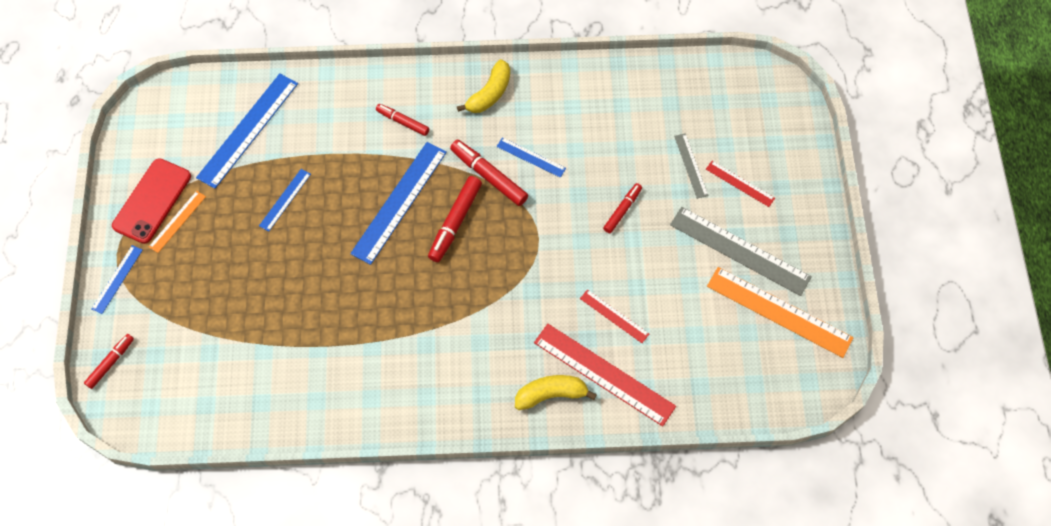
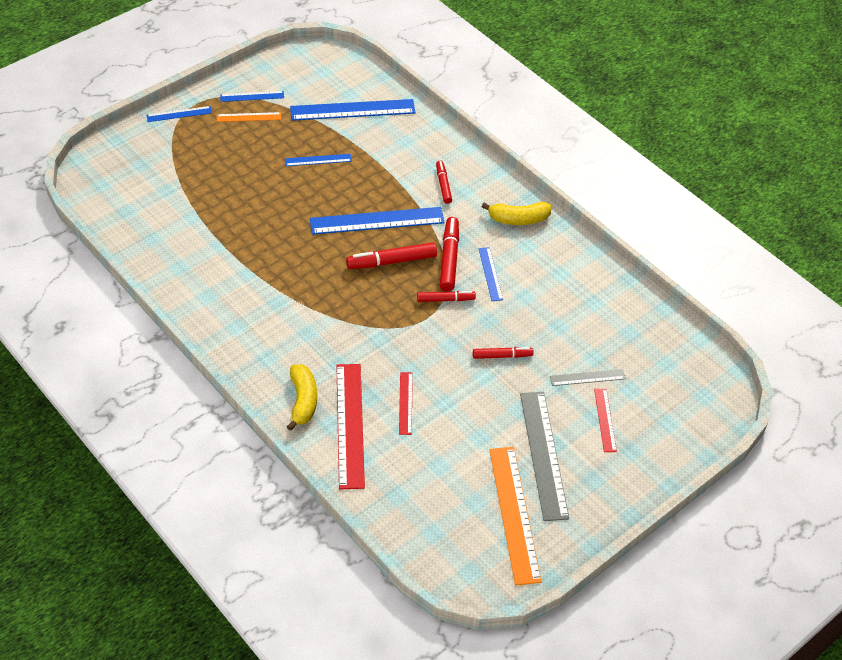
camera: 50 degrees right, 15 degrees down
red marker [84,334,134,389] -> red marker moved to [417,291,476,302]
red phone [112,158,191,244] -> blue ruler [220,91,284,102]
yellow banana [515,375,597,410] -> yellow banana turned 45 degrees clockwise [287,364,317,431]
grey ruler [674,133,709,199] -> grey ruler turned 45 degrees clockwise [550,369,625,386]

